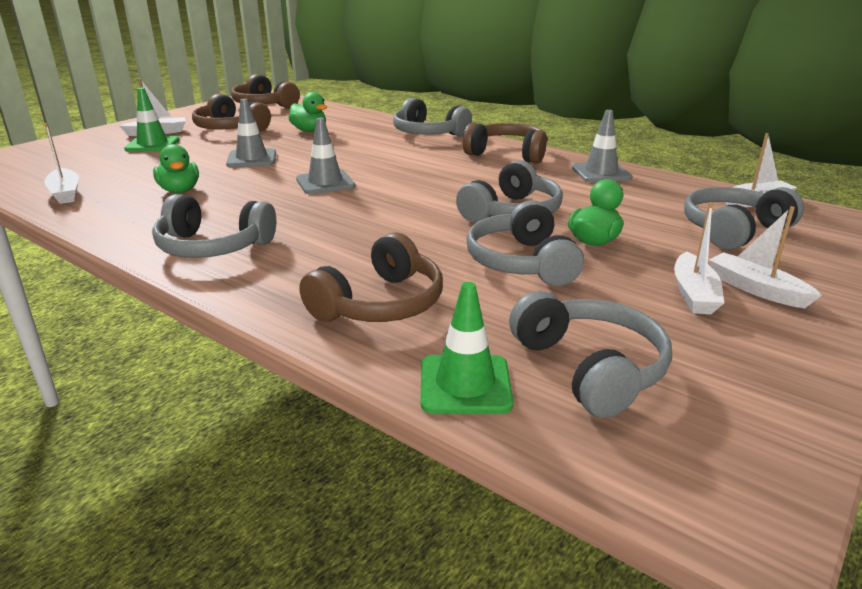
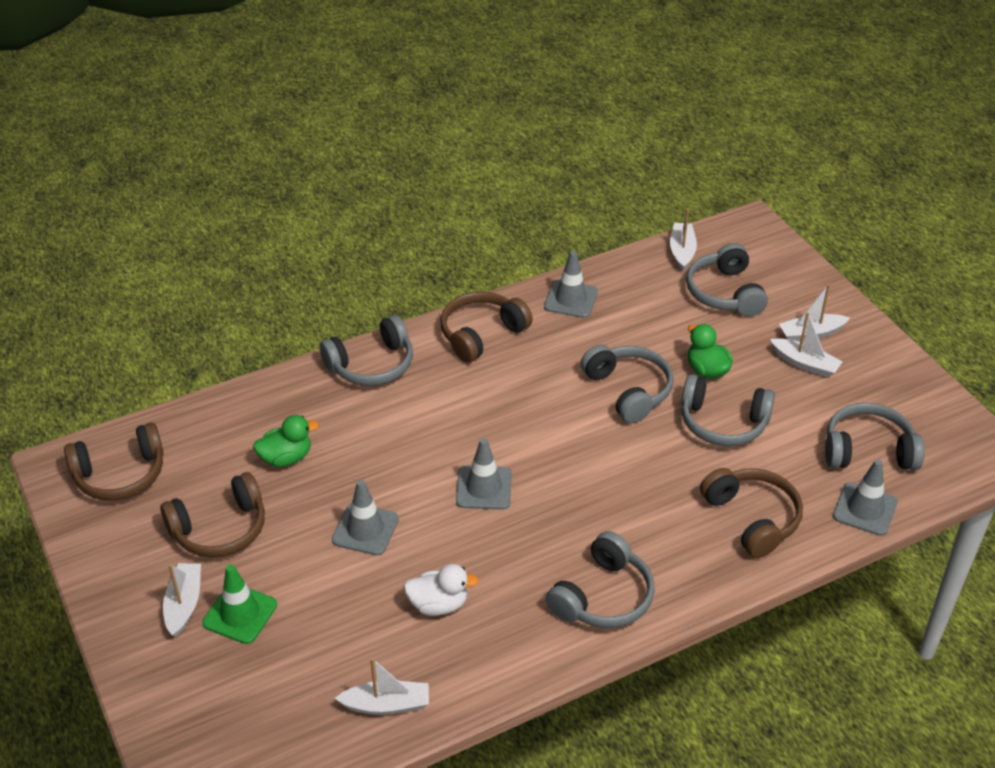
camera: 65 degrees left, 15 degrees up
green duck [153,144,199,193] -> white duck [404,564,479,616]
green traffic cone [421,282,513,414] -> grey traffic cone [833,459,898,536]

